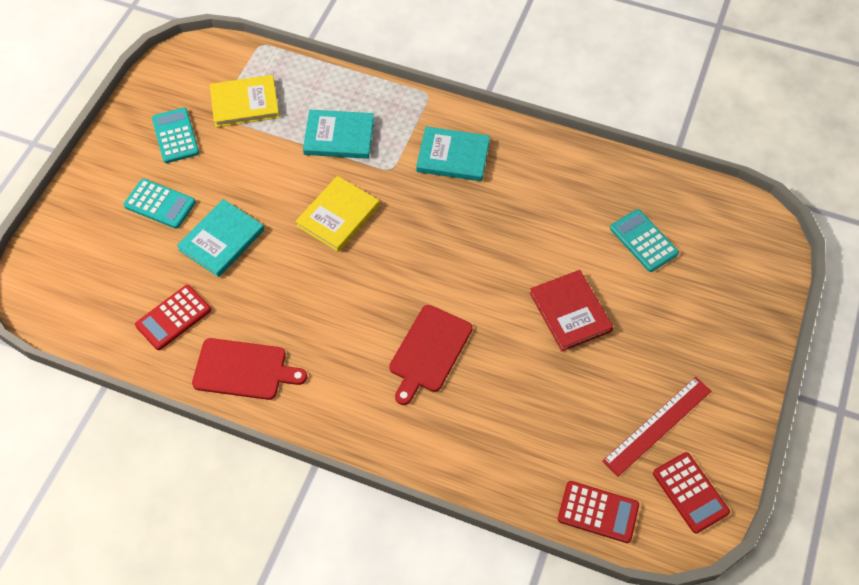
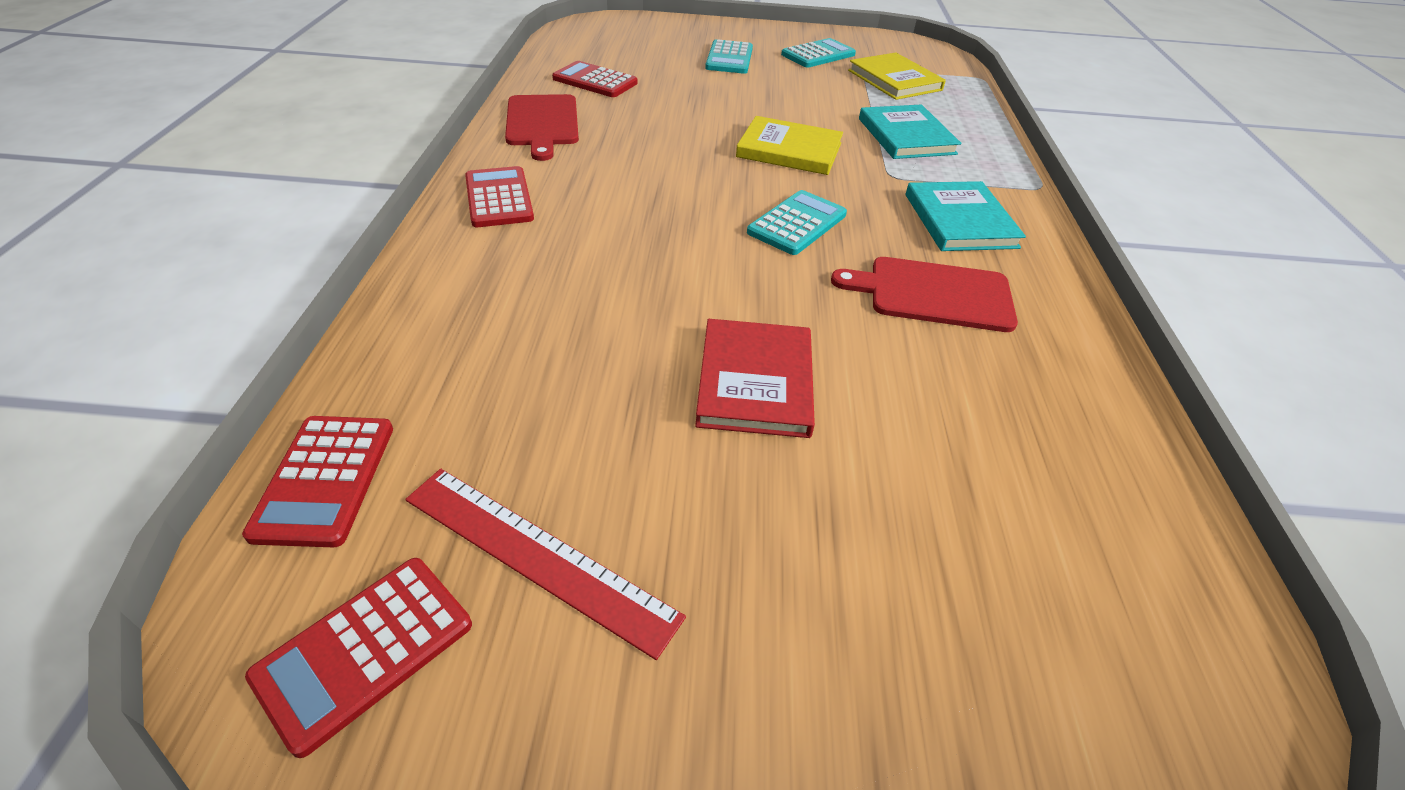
camera: 70 degrees right, 15 degrees down
turquoise book [177,199,264,277] -> none
red cutting board [389,305,472,405] -> red cutting board moved to [831,257,1018,332]
red book [530,270,613,351] -> red book turned 45 degrees counterclockwise [695,319,815,438]
turquoise calculator [610,209,679,272] -> turquoise calculator moved to [747,190,847,255]
none -> red calculator [465,166,534,227]

